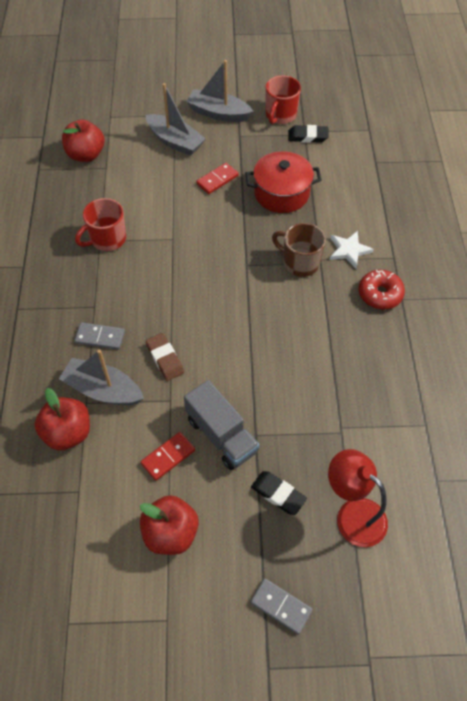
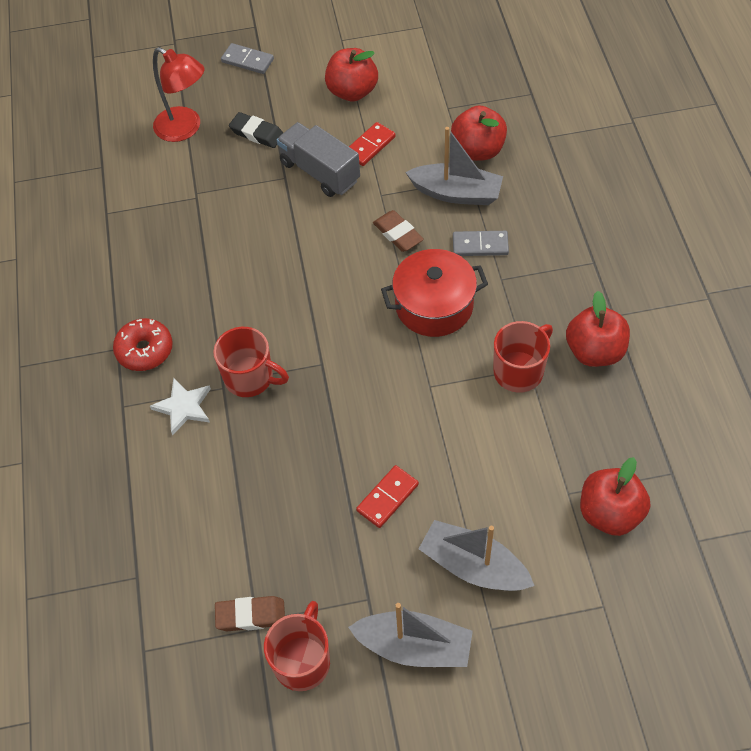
camera: 175 degrees right, 0 degrees up
red pot [245,151,322,213] -> red pot moved to [381,249,488,337]
brown mug [272,223,326,277] -> red mug [213,327,289,397]
black eraser [288,125,328,143] -> brown eraser [215,596,285,631]
none -> red apple [566,291,630,367]

